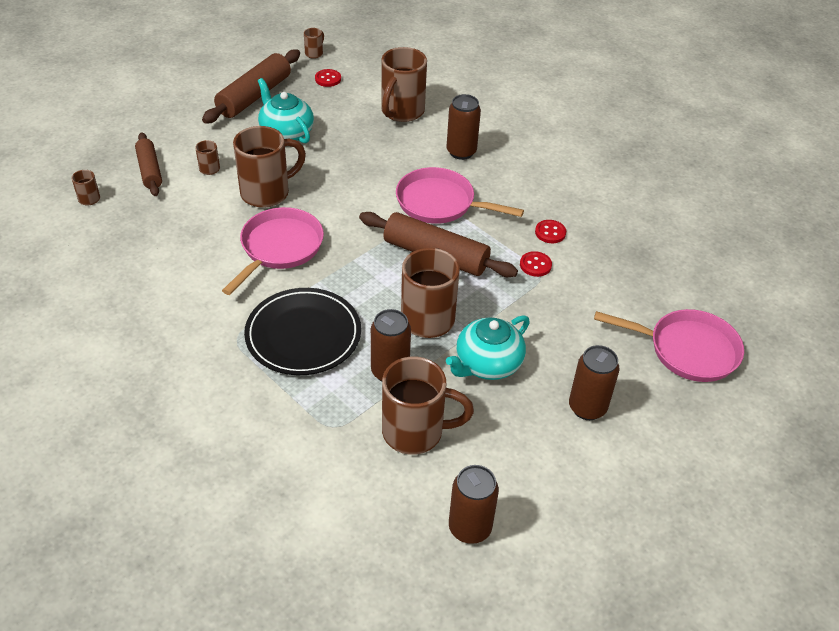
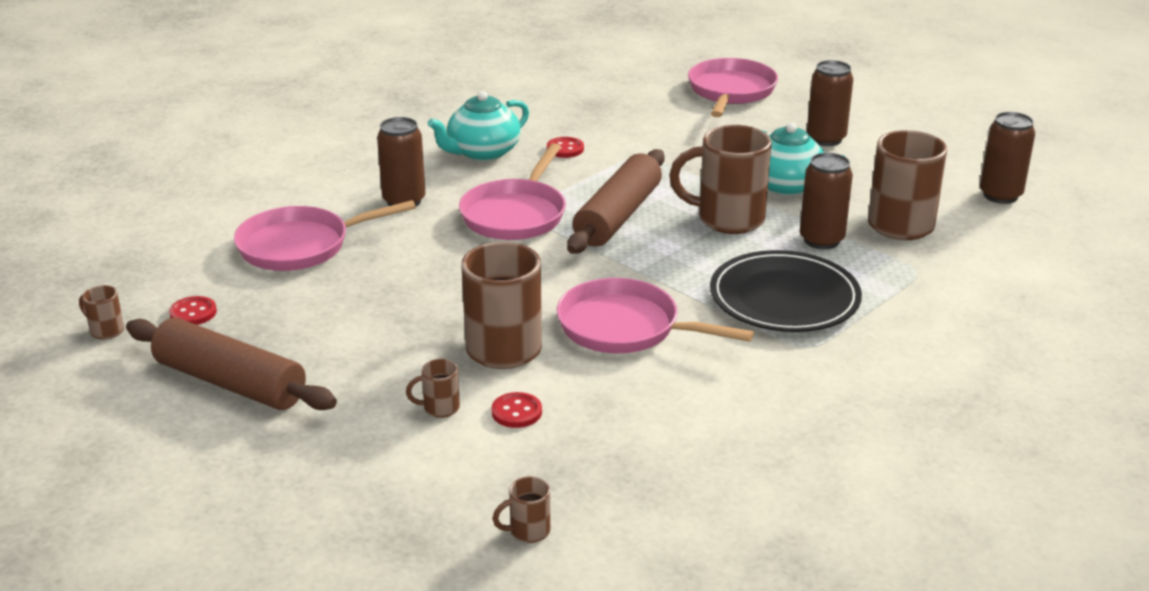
camera: 90 degrees left, 15 degrees down
brown rolling pin [135,132,162,196] -> none
turquoise teapot [258,78,314,144] -> turquoise teapot moved to [427,91,529,161]
brown mug [381,47,427,122] -> pink pan [234,200,416,271]
red button [520,251,552,277] -> red button moved to [491,392,542,428]

